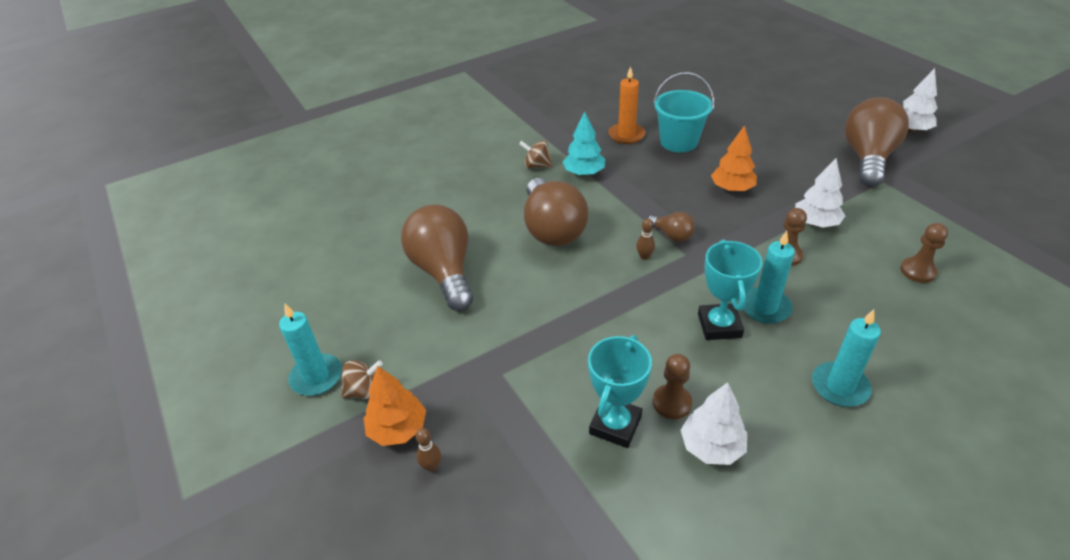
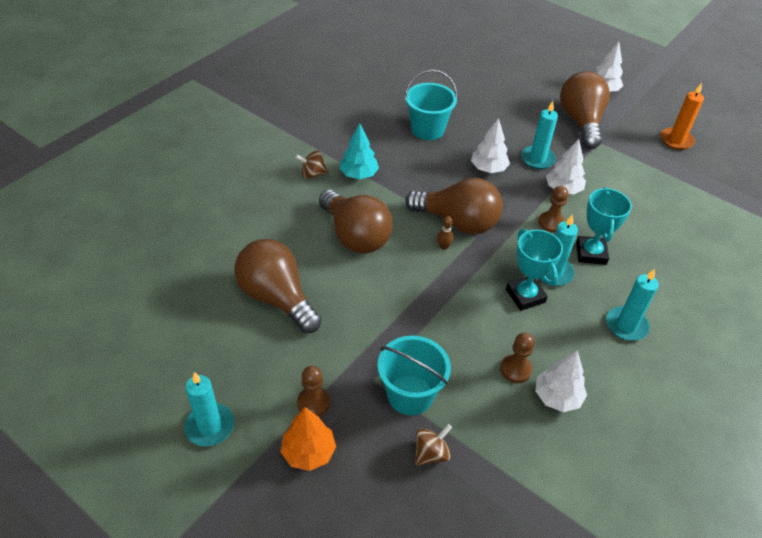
camera: 25 degrees left, 5 degrees up
brown spinning top [341,360,383,399] -> brown spinning top moved to [415,424,452,466]
brown bowling pin [416,428,441,472] -> none
turquoise trophy [588,335,652,448] -> turquoise trophy moved to [576,187,632,265]
orange candle [608,66,645,144] -> orange candle moved to [661,83,704,150]
brown light bulb [648,212,695,242] -> brown light bulb [405,178,503,235], size x2.15
orange tree [711,125,757,192] -> white tree [471,118,510,173]
brown pawn [900,223,948,283] -> brown pawn moved to [297,366,330,417]
none -> turquoise bucket [378,336,451,415]
none -> turquoise candle [521,101,558,169]

